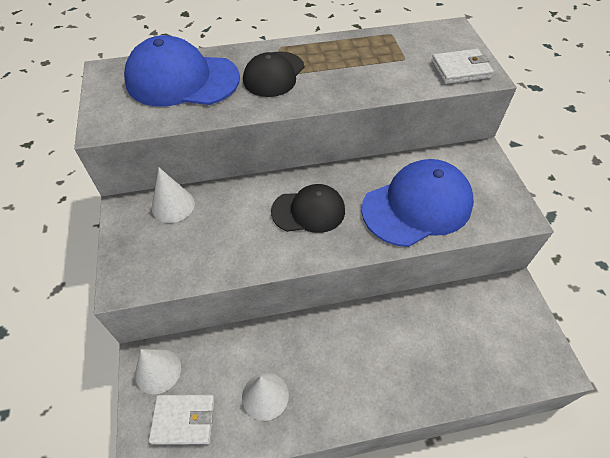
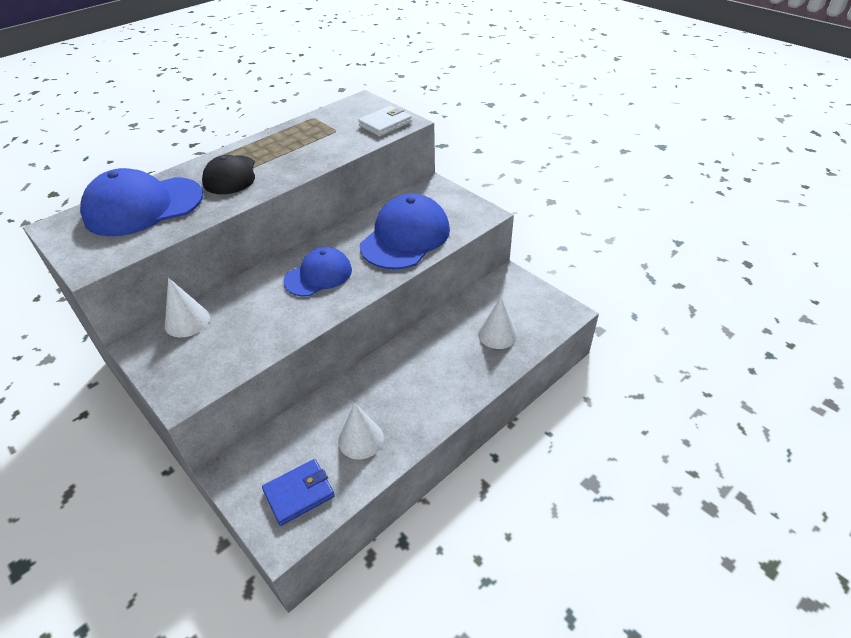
camera: 30 degrees left, 10 degrees down
white cone [135,349,181,394] -> white cone moved to [478,297,517,349]
white wallet [149,395,215,445] -> blue wallet [262,459,335,526]
black cap [271,184,345,233] -> blue cap [283,247,352,296]

